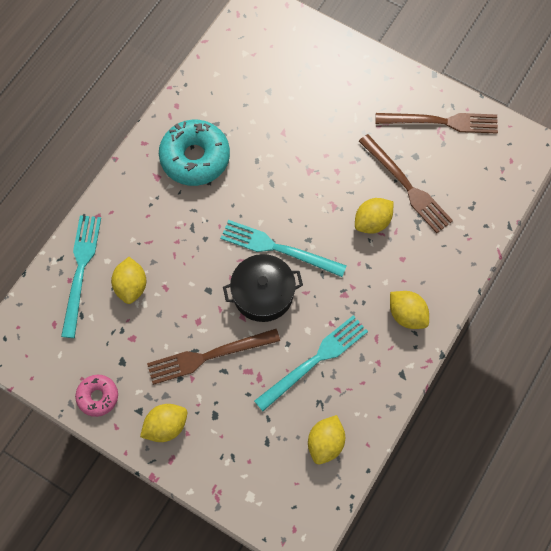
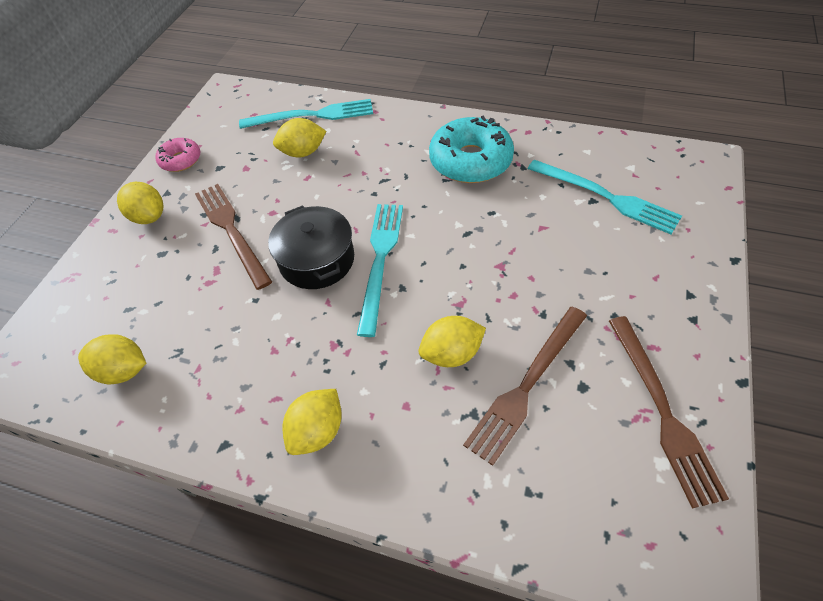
camera: 80 degrees right, 15 degrees down
turquoise fork [254,315,368,411] -> turquoise fork moved to [528,160,682,234]
yellow lemon [355,198,394,234] -> yellow lemon turned 60 degrees counterclockwise [419,316,486,367]

